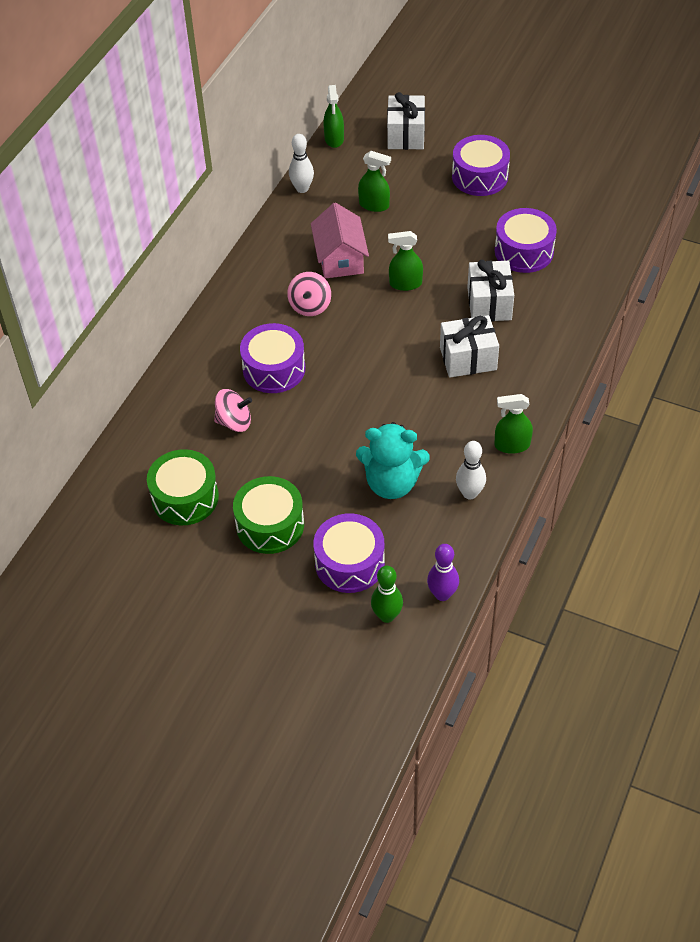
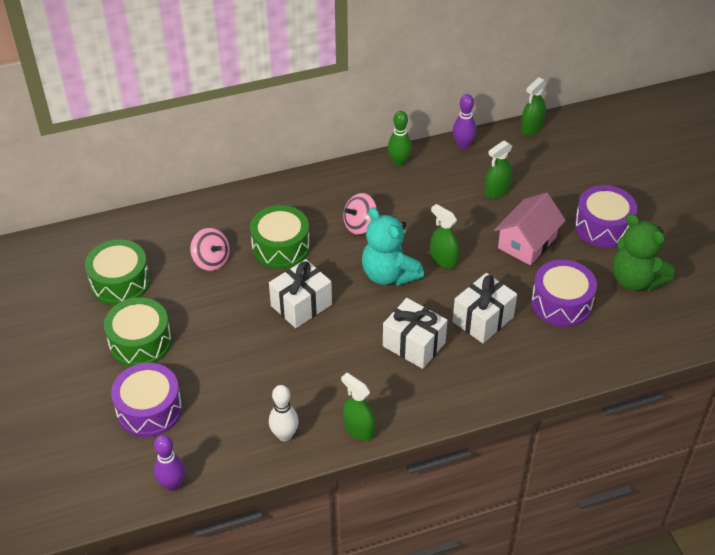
camera: 45 degrees right, 5 degrees down
purple drum [240,323,305,393] -> green drum [250,205,310,269]
white bowling pin [289,134,314,193] -> purple bowling pin [453,94,476,150]
pink house [311,203,369,279] -> pink house moved to [494,193,566,265]
turquoise teddy bear [356,422,430,499] -> turquoise teddy bear moved to [362,207,424,286]
green spray bottle [358,151,391,212] -> green spray bottle turned 75 degrees clockwise [485,141,512,199]
green bowling pin [371,566,403,623] -> green bowling pin moved to [388,111,412,166]
white gift [387,92,425,150] -> white gift moved to [269,259,332,328]
none -> green teddy bear [613,214,675,291]

